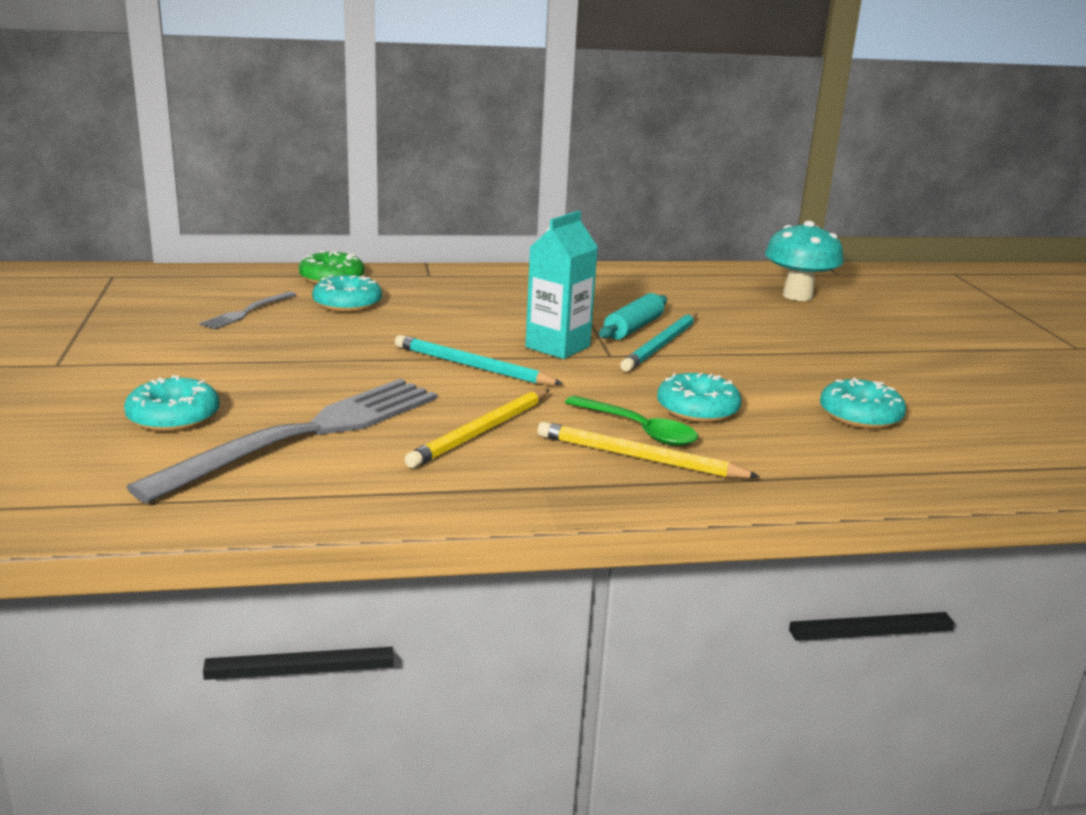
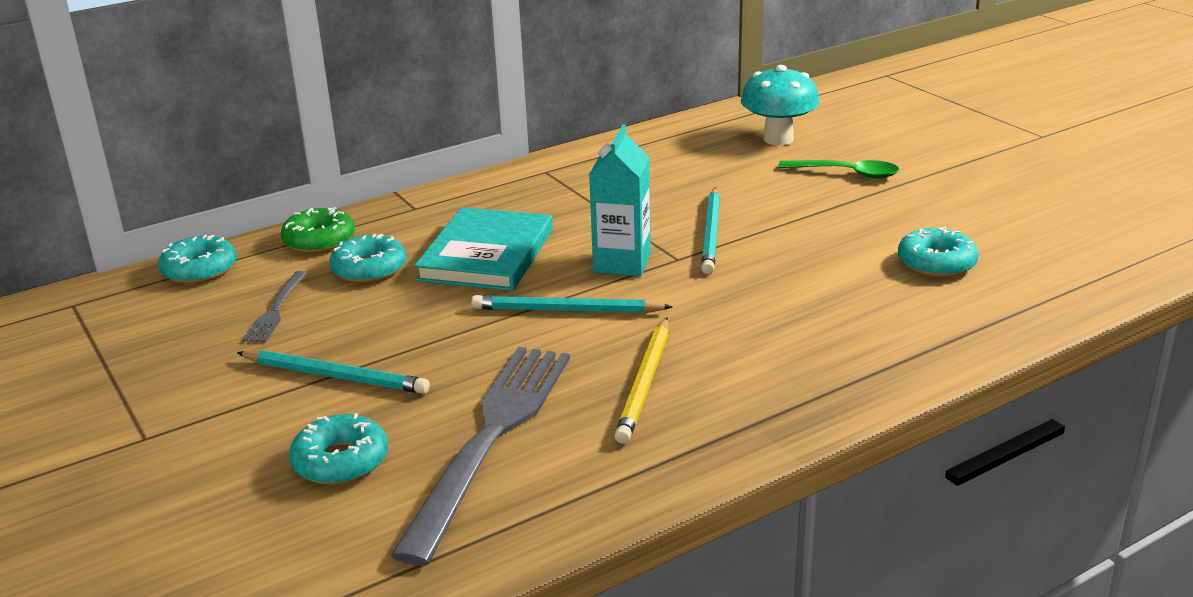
camera: 20 degrees left, 5 degrees up
yellow pencil [537,422,760,478] -> none
green spoon [565,396,698,446] -> green spoon moved to [778,160,899,178]
turquoise rolling pin [599,293,667,340] -> none
turquoise donut [657,373,742,423] -> turquoise donut moved to [158,235,237,284]
none -> turquoise pencil [237,350,430,394]
none -> turquoise book [414,207,553,291]

